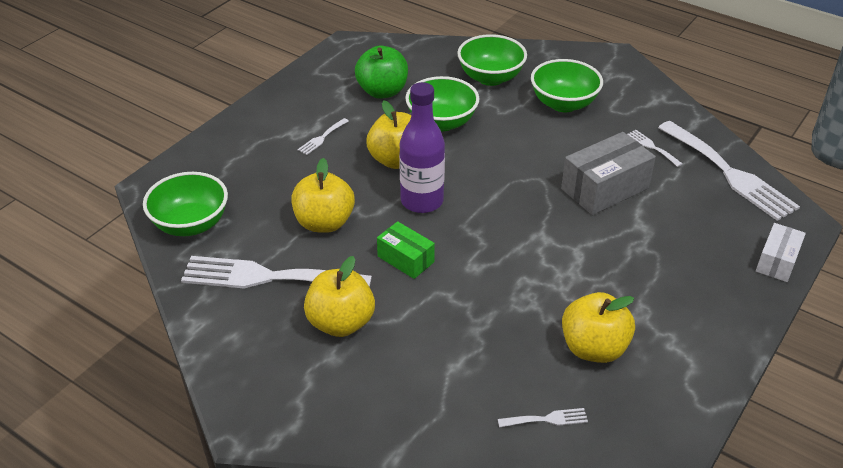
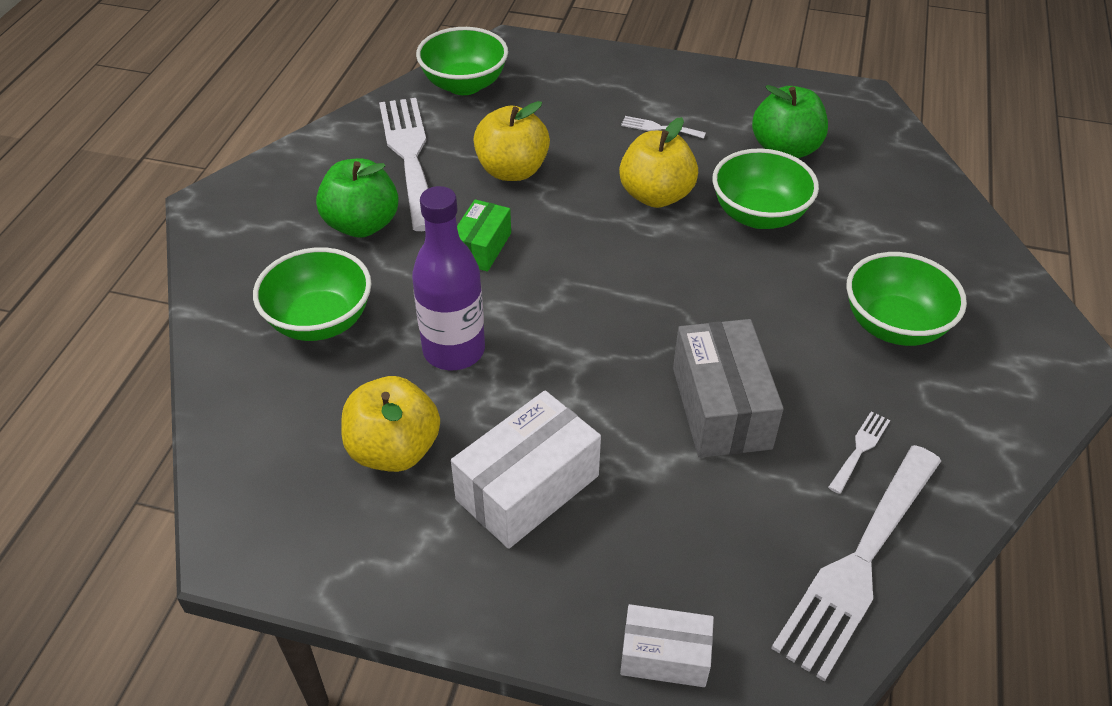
camera: 70 degrees right, 5 degrees up
yellow apple [304,256,375,337] -> green apple [316,158,399,238]
purple bottle [399,82,445,213] -> purple bottle moved to [412,186,485,370]
green bowl [457,34,527,86] -> green bowl moved to [253,247,371,341]
white fork [498,408,588,428] -> none
grey box [561,132,656,215] -> grey box turned 45 degrees clockwise [673,319,784,458]
none -> white box [451,391,601,549]

